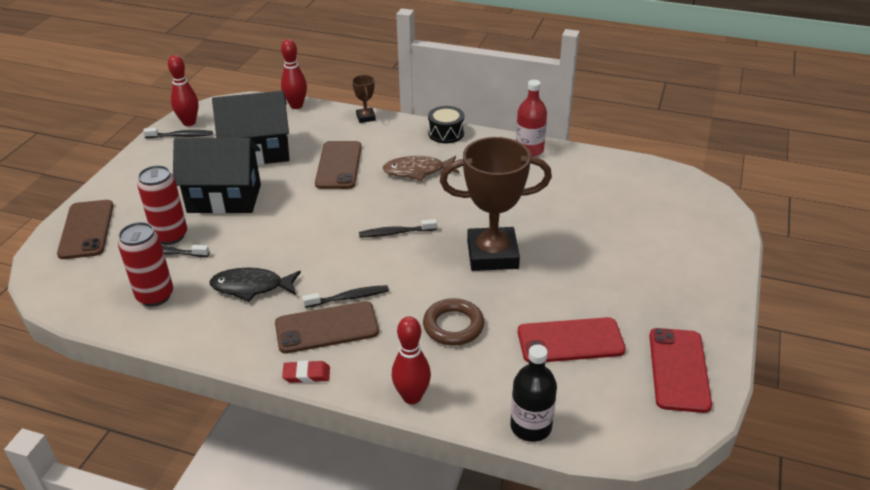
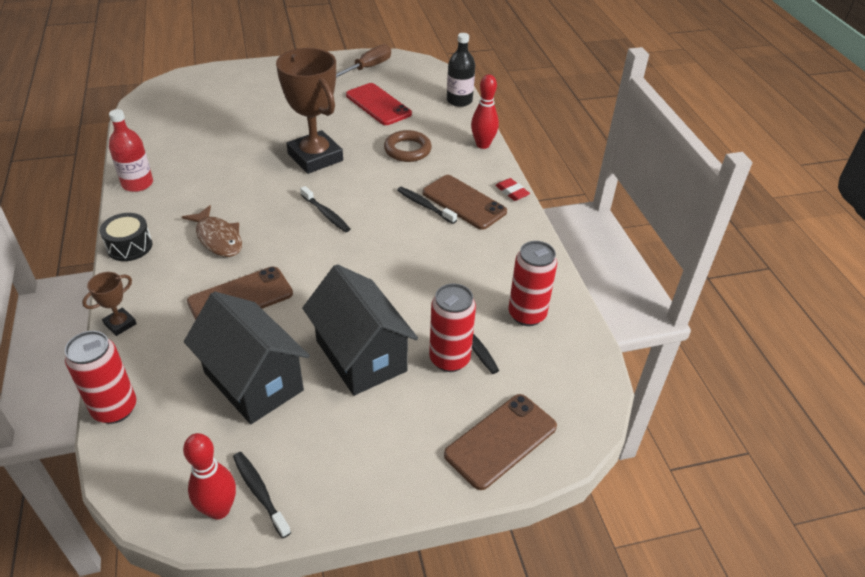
camera: 125 degrees left, 5 degrees up
black fish [209,268,301,302] -> none
red bowling pin [281,39,307,109] -> red can [65,331,136,424]
red phone [649,328,712,413] -> brown screwdriver [336,44,391,78]

